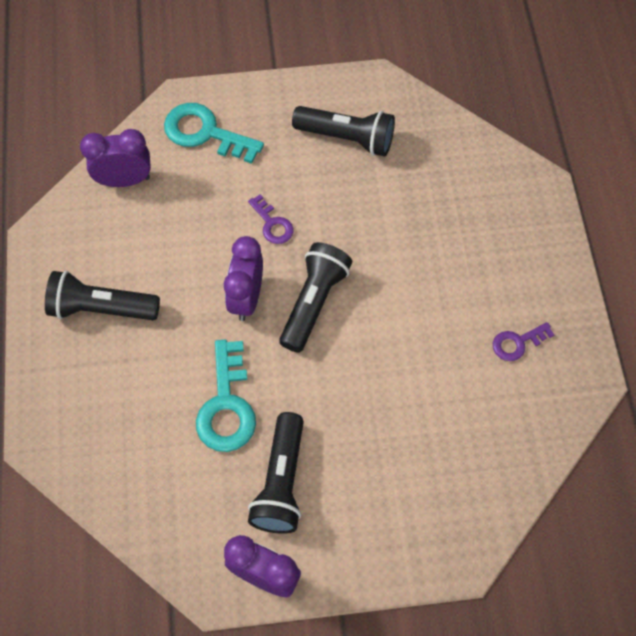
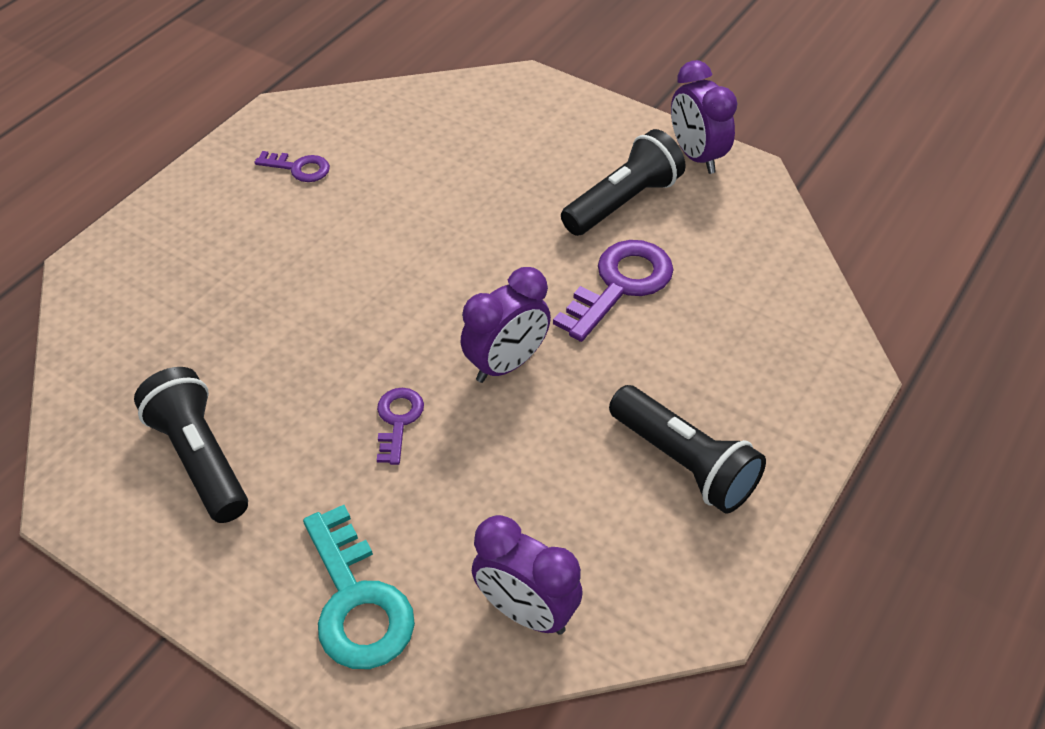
camera: 140 degrees left, 15 degrees down
turquoise key [196,340,256,452] -> purple key [553,240,674,342]
black flashlight [279,242,352,353] -> none

